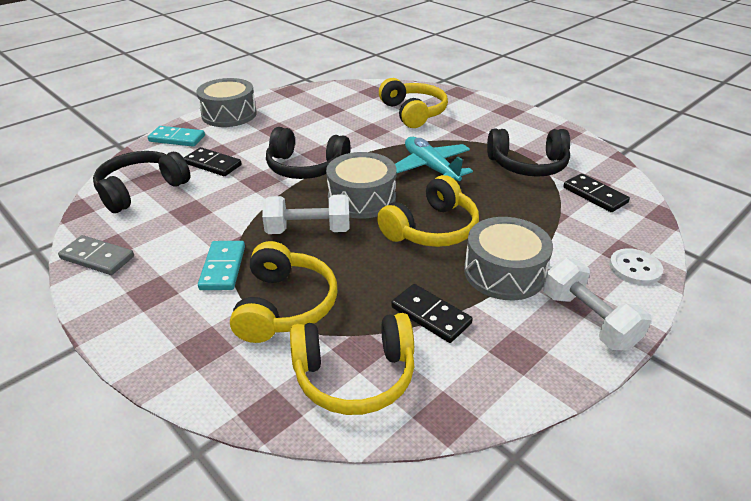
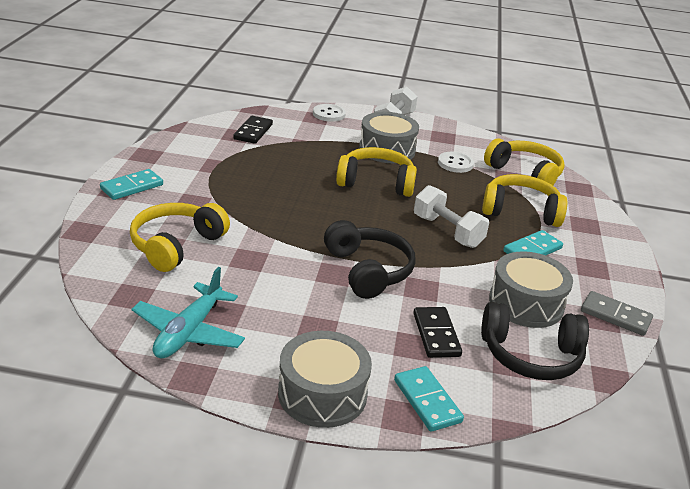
camera: 130 degrees left, 5 degrees down
grey domino [58,235,134,275] -> grey domino turned 45 degrees counterclockwise [581,291,653,336]
yellow headphones [230,241,337,343] -> yellow headphones turned 45 degrees clockwise [482,174,568,227]
grey drum [326,152,397,219] -> grey drum moved to [489,251,573,328]
black domino [391,284,473,343] -> white button [438,152,474,173]
turquoise plane [395,137,473,181] -> turquoise plane moved to [132,267,245,359]
black headphones [487,129,570,177] -> none
none -> turquoise domino [100,169,163,200]

